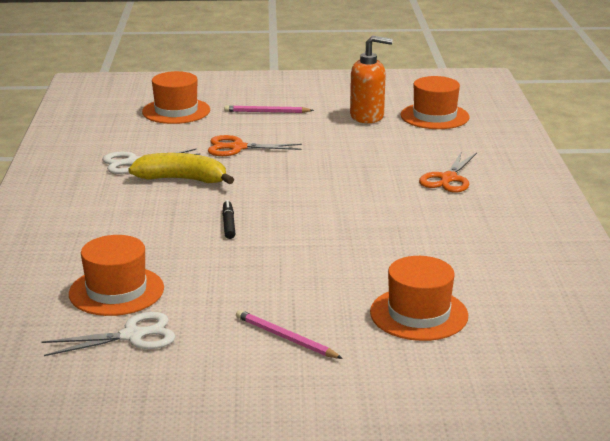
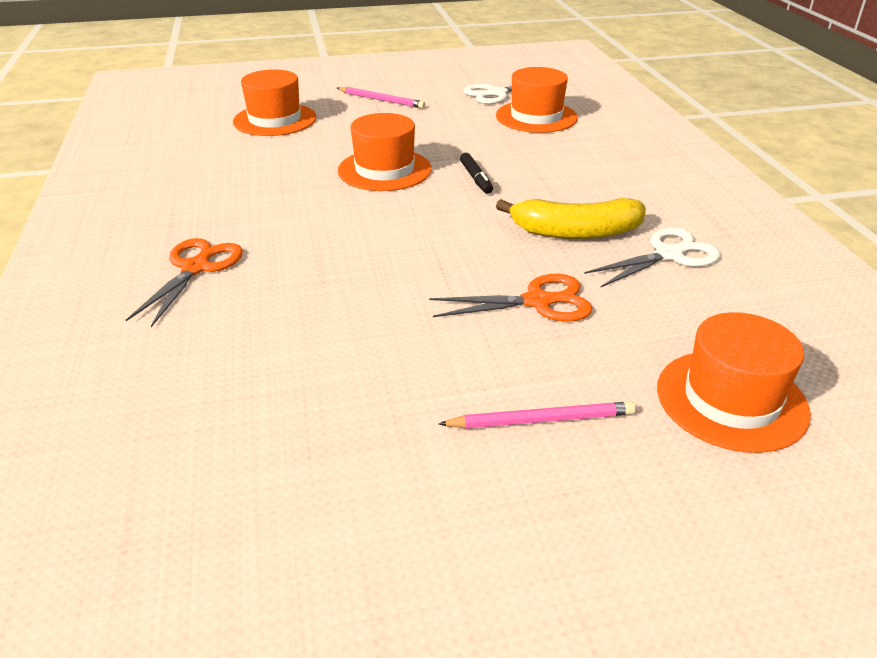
camera: 170 degrees right, 10 degrees up
orange soap dispenser [350,35,393,123] -> none
orange hat [401,76,469,129] -> orange hat moved to [338,113,432,191]

